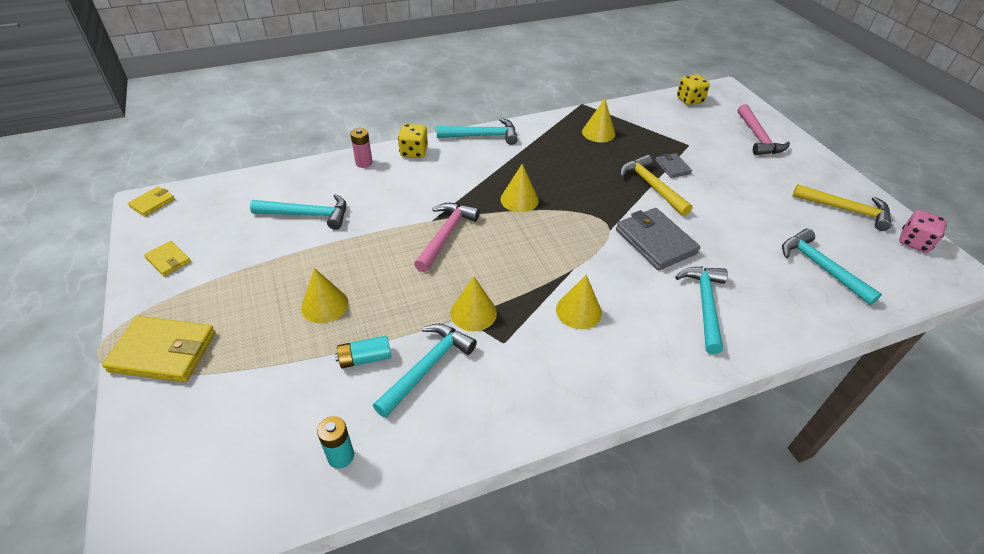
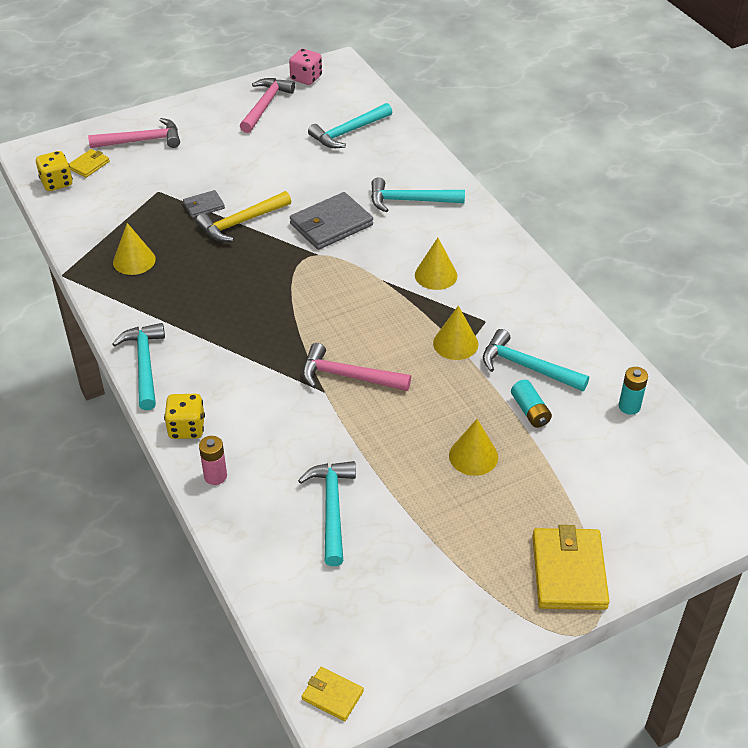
camera: 95 degrees left, 0 degrees up
yellow wallet [144,241,191,276] -> yellow wallet moved to [69,149,110,178]
yellow cone [501,164,539,212] -> none
yellow hammer [792,184,891,231] -> pink hammer [240,78,295,133]

